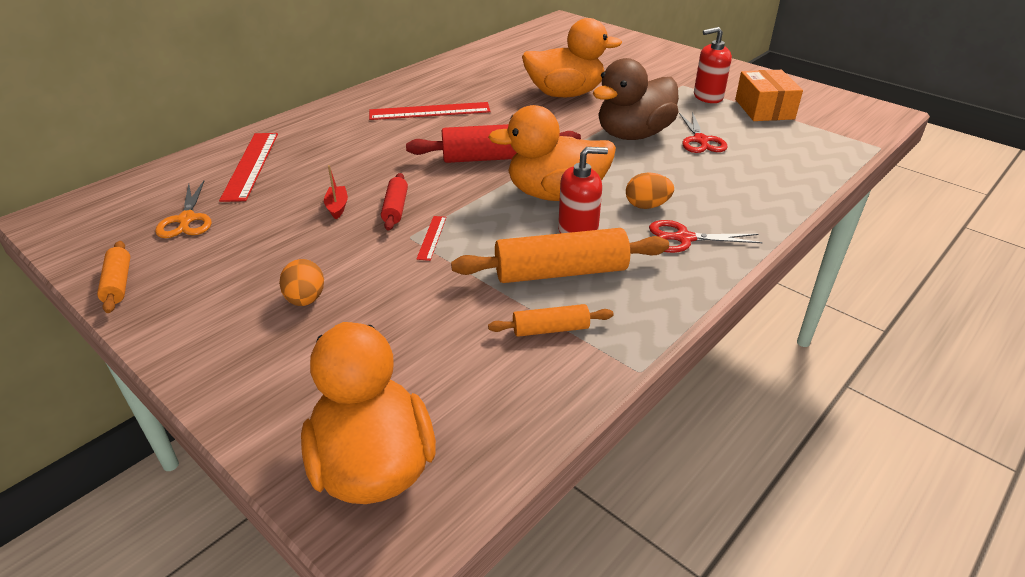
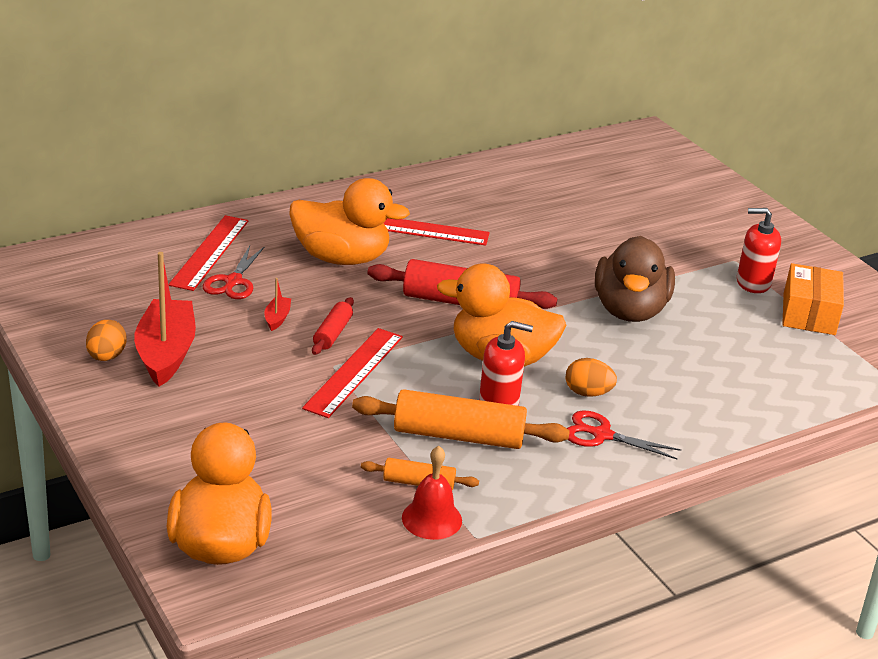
camera: 15 degrees right, 5 degrees down
orange rolling pin [97,241,130,313] -> none
orange scissors [155,181,212,238] -> none
orange egg [279,259,324,306] -> orange egg moved to [86,320,127,361]
red ruler [416,216,447,261] -> red ruler [302,328,403,418], size x2.08
orange duck [522,18,622,97] -> orange duck moved to [290,178,410,265]
brown duck [593,58,679,140] -> brown duck turned 60 degrees counterclockwise [595,236,675,322]
red scissors [679,112,728,153] -> red scissors moved to [203,246,265,299]
none -> red boat [134,252,196,386]
none -> red bell [402,446,462,540]

